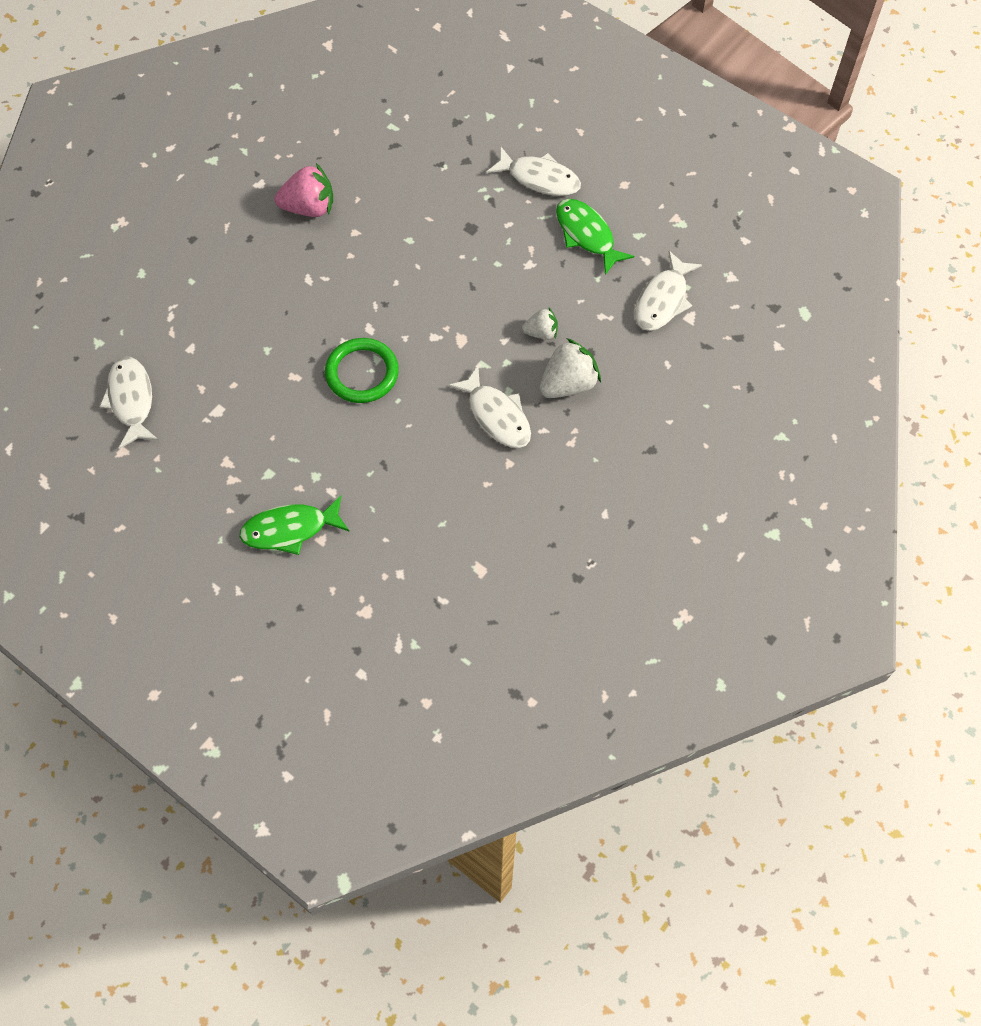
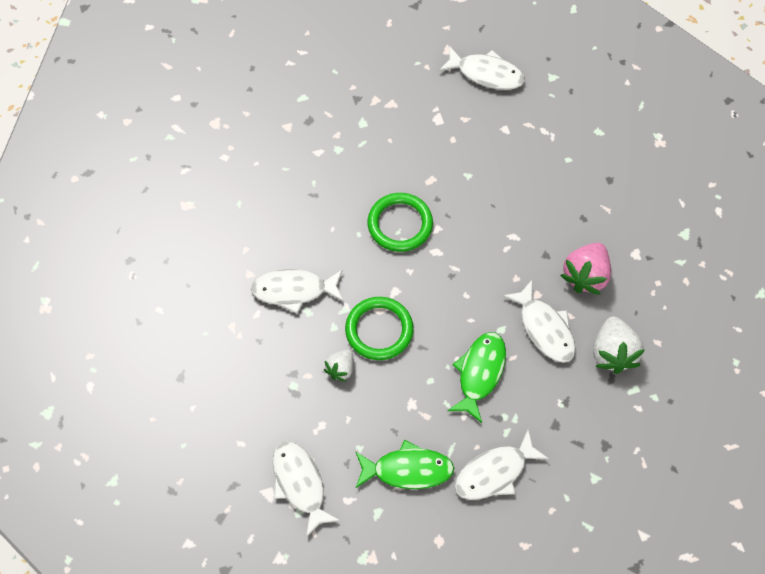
camera: 125 degrees right, 0 degrees up
green fish [239,495,350,555] -> green fish moved to [447,332,506,423]
white strawberry [540,338,601,398] -> white strawberry moved to [593,316,645,374]
none -> green ring [345,297,414,360]
none -> white fish [503,280,575,363]

